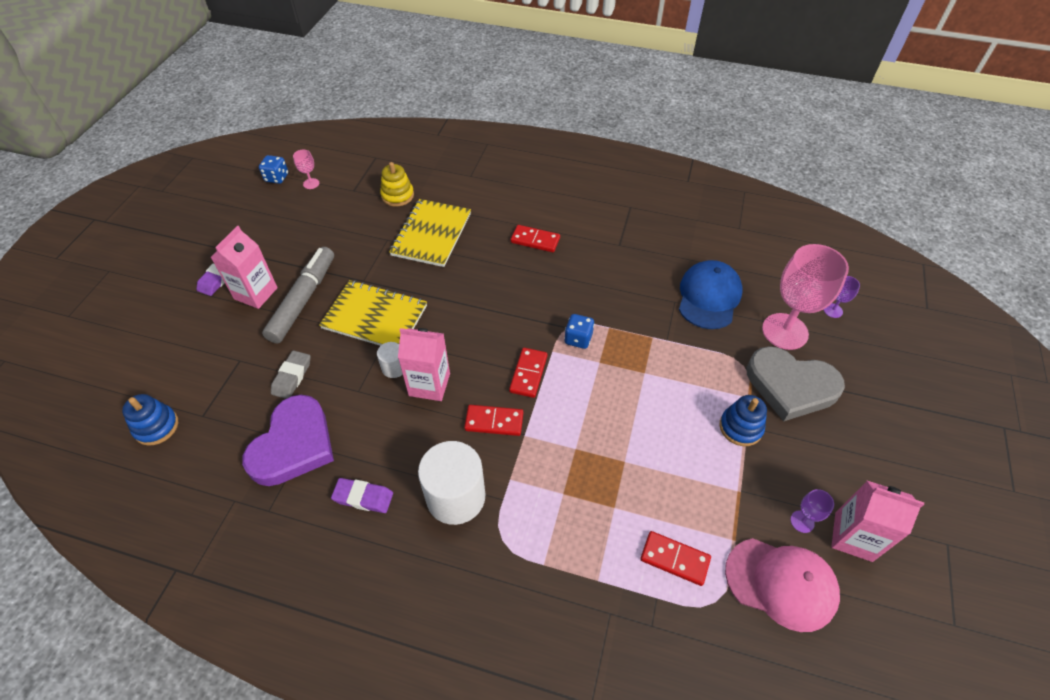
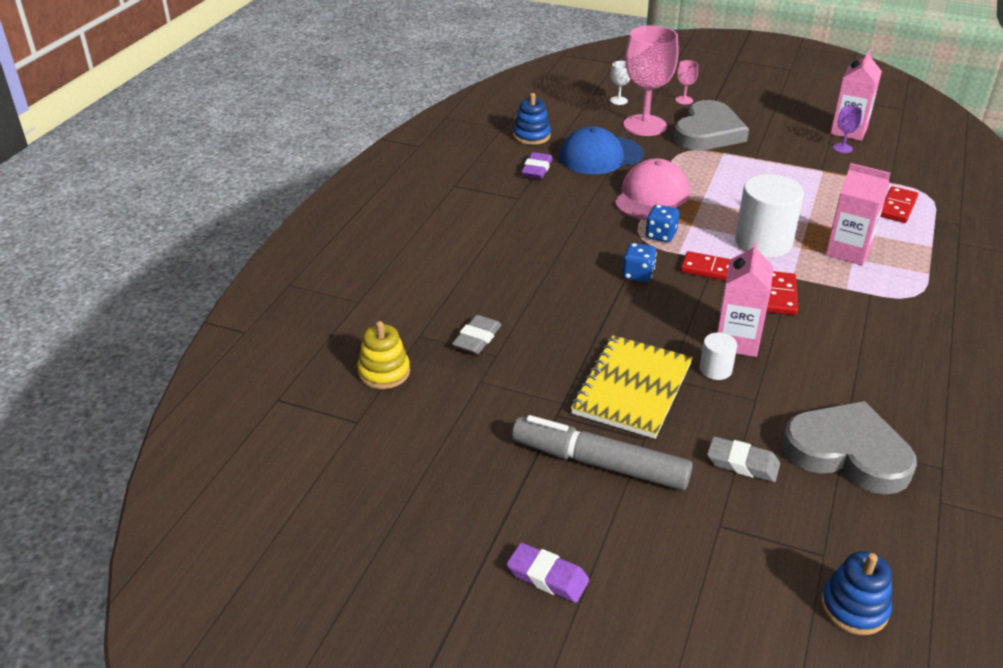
camera: 85 degrees left, 15 degrees down
pink carton [211,226,278,309] -> pink carton moved to [826,163,890,265]
purple heart [242,395,334,486] -> grey heart [782,401,917,495]
blue dice [259,155,288,184] -> blue dice moved to [622,243,657,282]
pink goblet [293,150,319,189] -> pink goblet moved to [675,60,698,105]
purple eraser [331,478,393,513] -> purple eraser moved to [521,152,553,179]
yellow notebook [389,199,471,267] -> grey eraser [452,315,502,354]
white cylinder [418,441,485,525] -> white cylinder moved to [735,174,804,258]
red domino [511,225,560,252] -> none
blue cap [679,260,742,329] -> blue cap turned 45 degrees counterclockwise [560,126,644,174]
blue stacking toy [720,395,767,446] -> blue stacking toy moved to [513,93,551,145]
pink cap [725,538,840,632] -> pink cap moved to [614,159,690,220]
purple goblet [824,276,860,318] -> white goblet [610,61,630,105]

